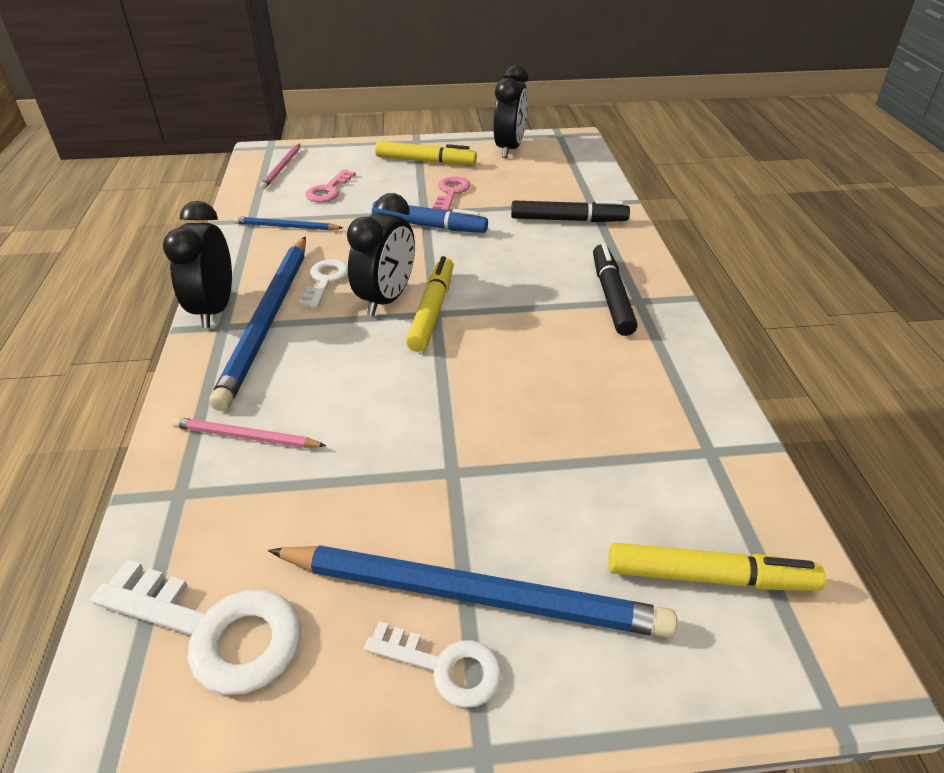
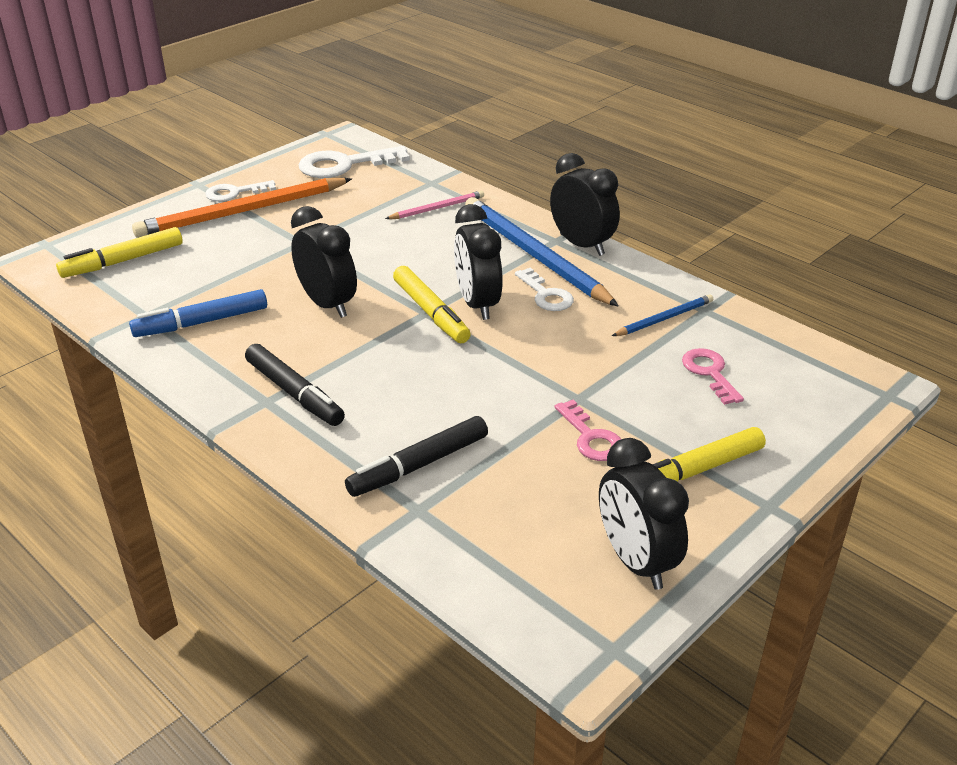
camera: 140 degrees right, 5 degrees down
pink pencil [260,144,300,189] -> none
blue pencil [268,545,677,638] -> orange pencil [132,178,352,238]
blue marker [372,201,488,233] -> blue marker moved to [129,289,267,337]
none -> black clock [291,206,357,318]

